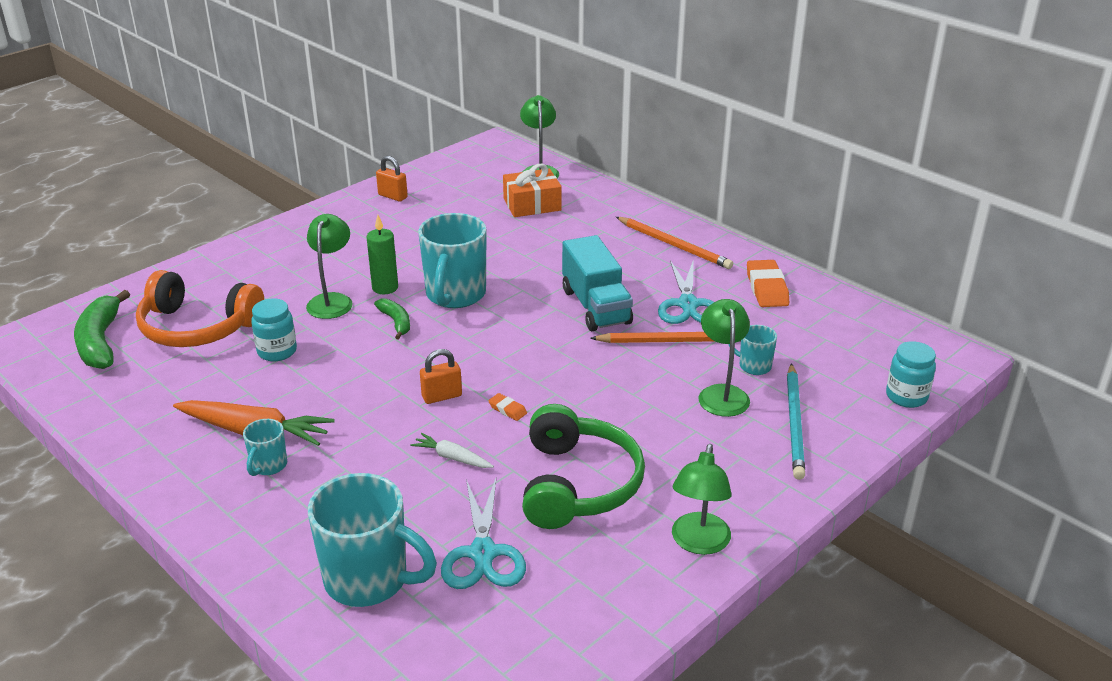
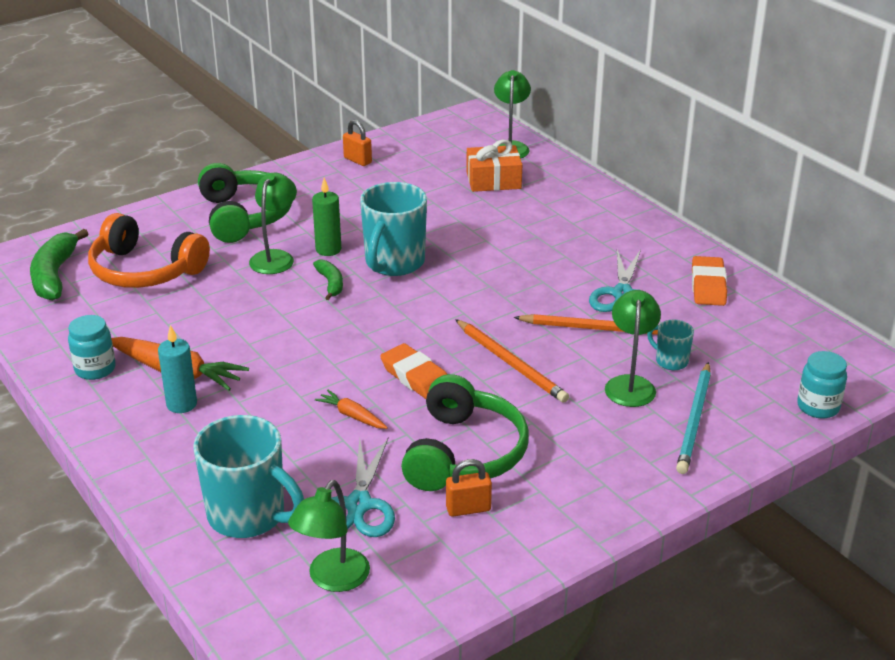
camera: 10 degrees right, 0 degrees up
turquoise mug [243,419,287,476] -> turquoise candle [158,325,197,413]
turquoise jar [251,299,297,361] -> turquoise jar moved to [68,315,116,380]
white carrot [410,433,494,468] -> orange carrot [315,390,388,429]
orange padlock [420,349,462,404] -> orange padlock moved to [446,459,492,517]
orange eraser [488,393,527,421] -> orange eraser [380,343,447,399], size x2.03
turquoise truck [562,235,633,331] -> none
orange pencil [616,217,733,269] -> orange pencil moved to [455,319,569,403]
green lamp [672,444,732,555] -> green lamp moved to [288,480,370,592]
none -> green headphones [198,163,292,243]

